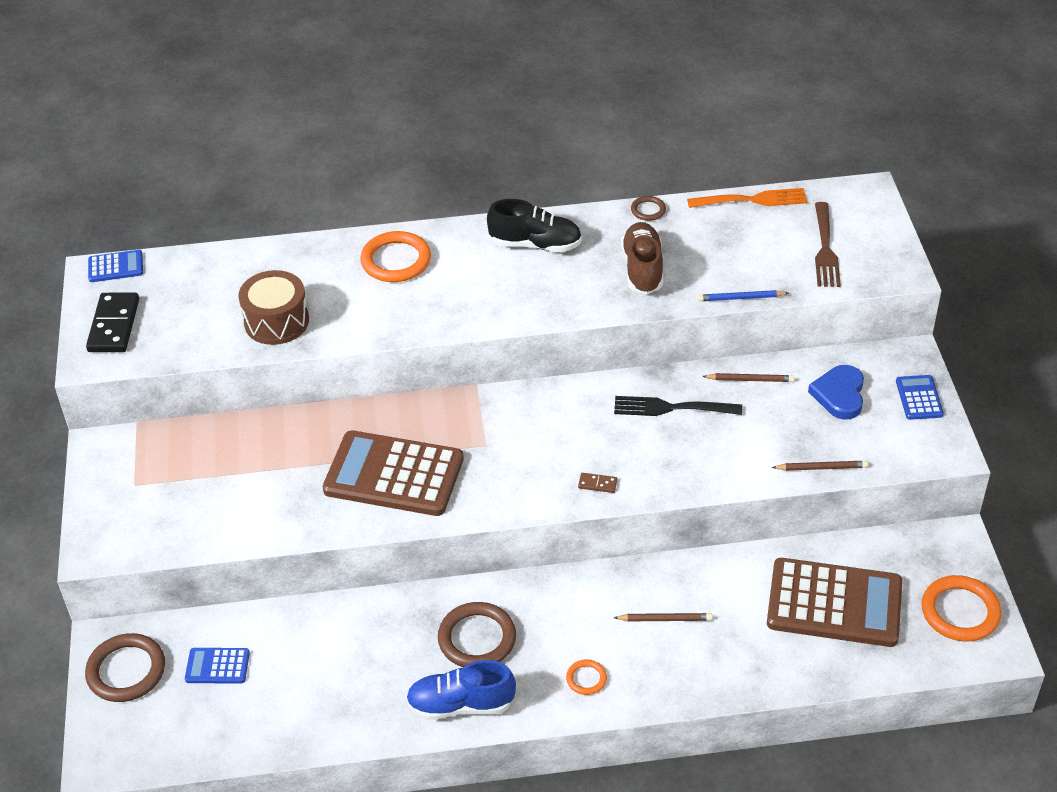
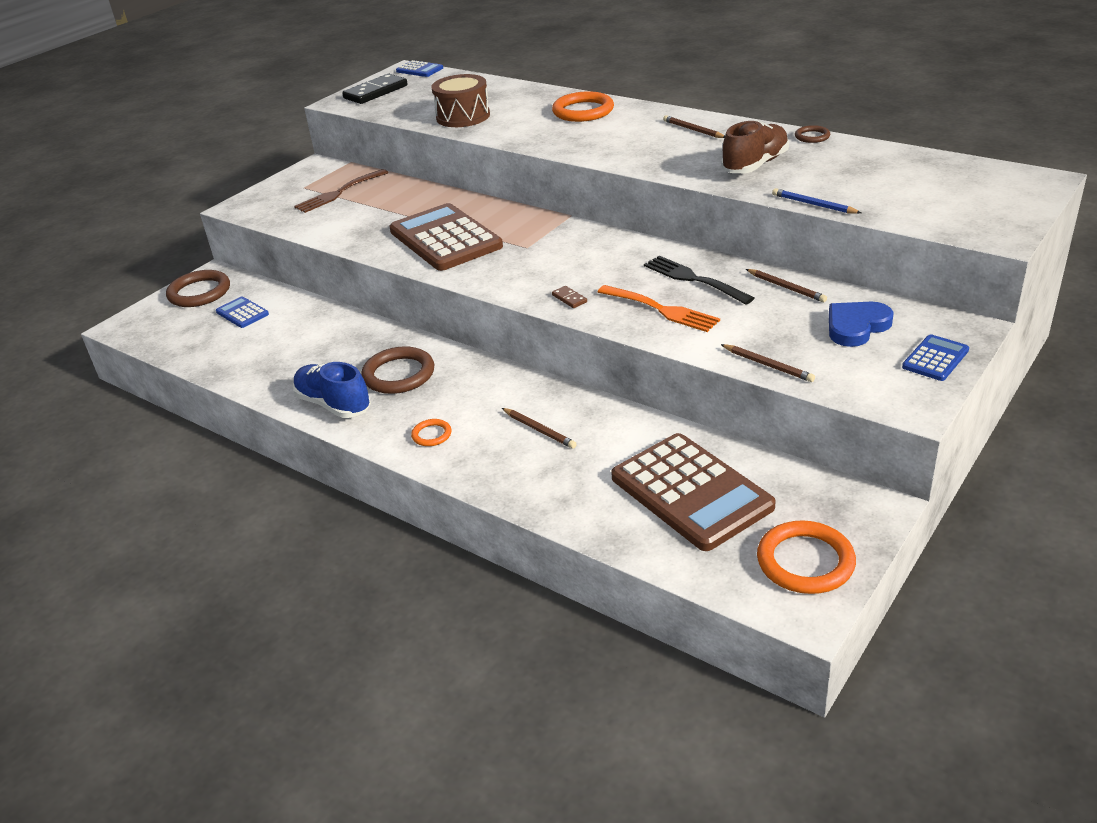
camera: 45 degrees right, 10 degrees down
black shoe [487,199,582,252] -> brown pencil [663,115,725,138]
orange fork [687,188,807,208] -> orange fork moved to [598,285,720,332]
brown fork [815,202,841,287] -> brown fork moved to [294,169,388,213]

